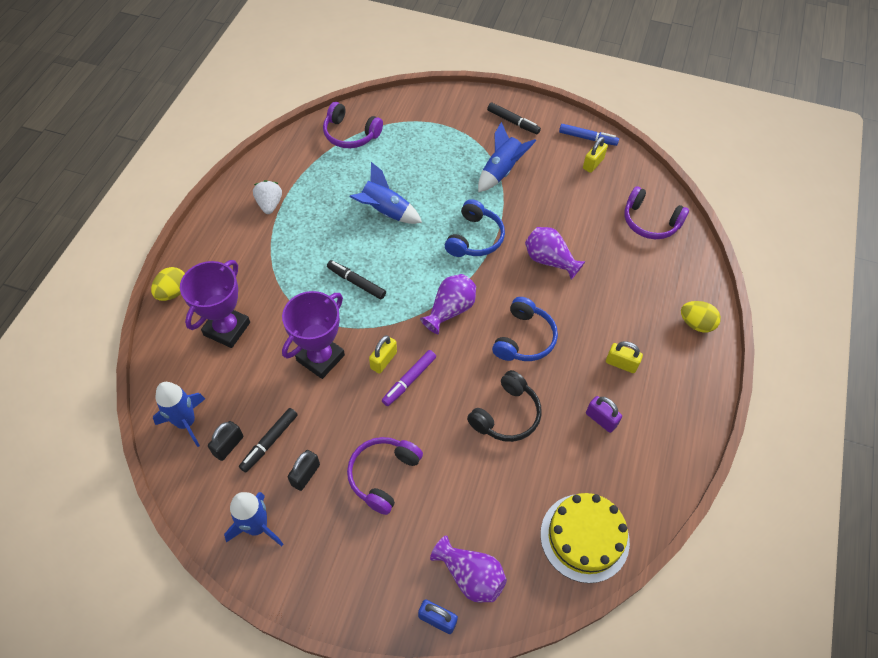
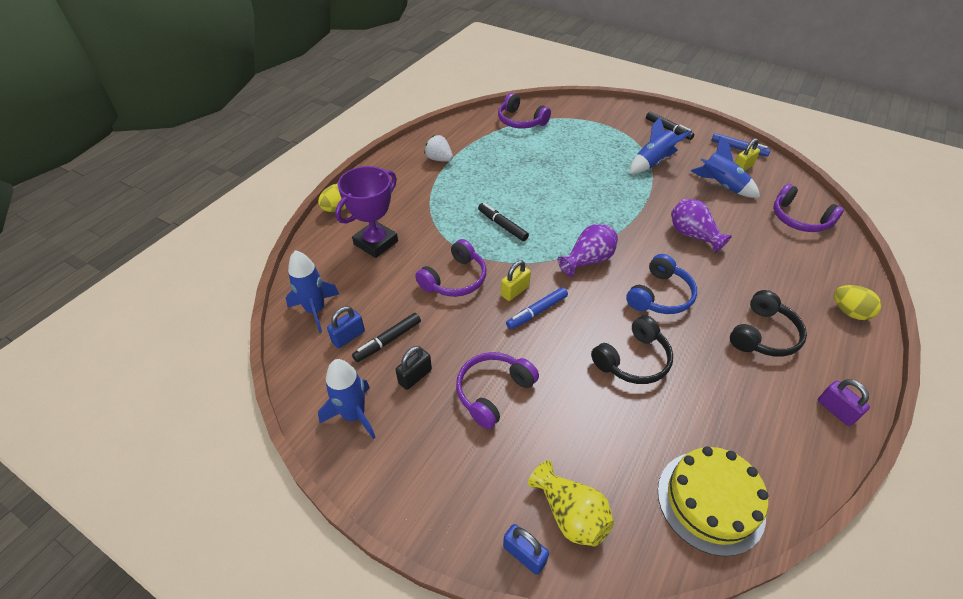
camera: 15 degrees right, 10 degrees down
black padlock [208,421,243,461] -> blue padlock [327,306,365,348]
white strawberry [253,180,282,214] -> white strawberry turned 60 degrees counterclockwise [424,135,453,162]
purple trophy [282,291,345,379] -> purple headphones [415,239,487,297]
blue rocket [350,162,422,224] -> blue rocket moved to [691,136,760,198]
purple marker [382,350,436,406] -> blue marker [506,287,568,330]
purple vase [430,535,507,603] -> yellow vase [528,460,614,546]
blue headphones [445,199,505,257] -> none
purple padlock [586,396,622,433] -> purple padlock moved to [818,379,870,426]
yellow padlock [606,341,643,373] -> black headphones [730,290,807,356]

